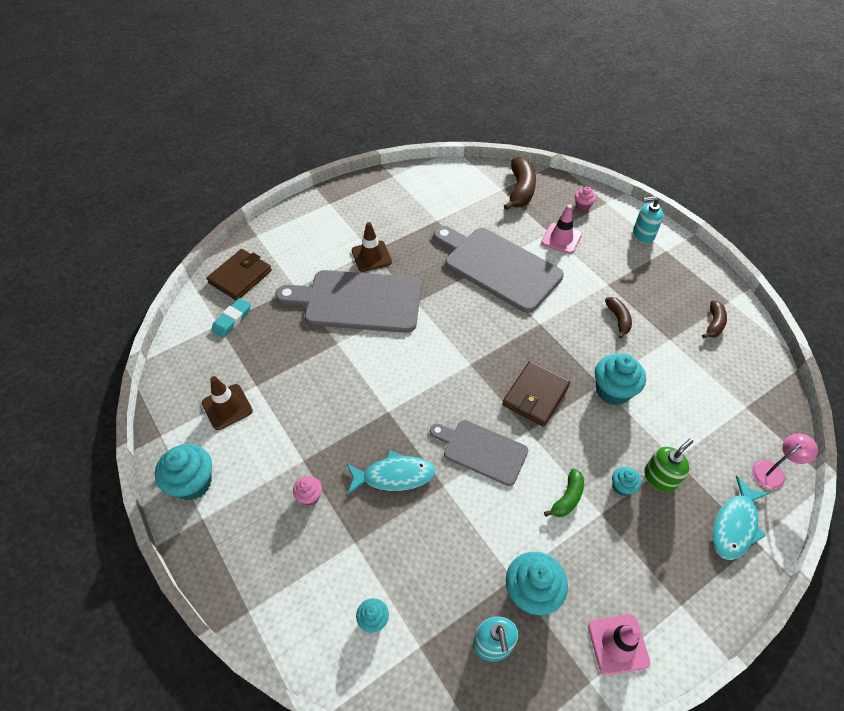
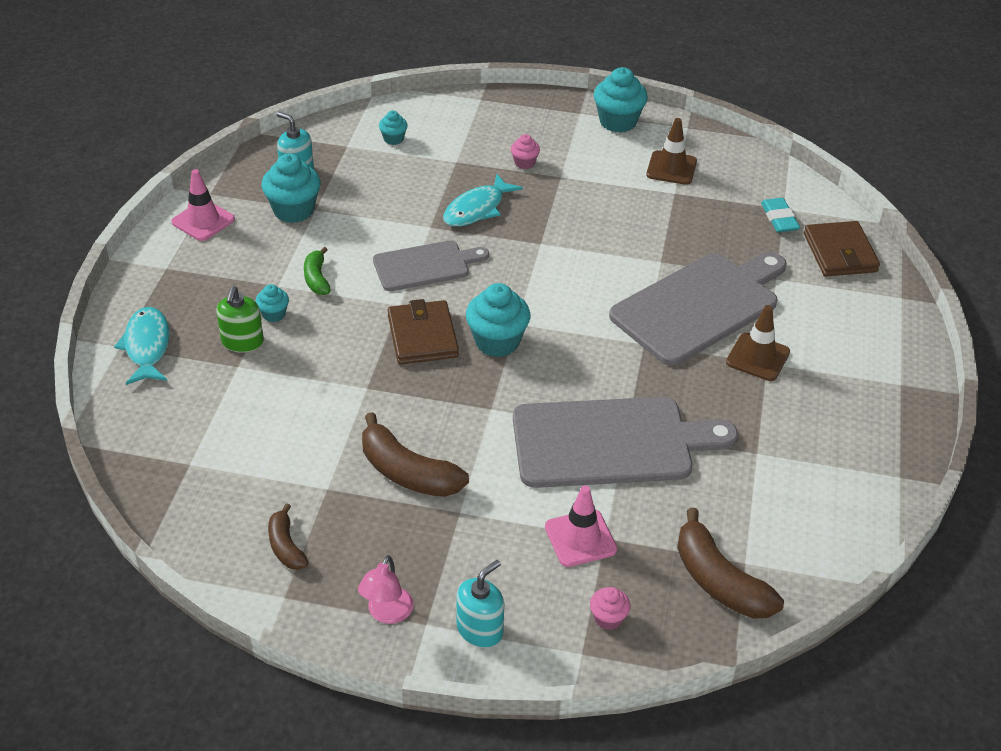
camera: 135 degrees right, 10 degrees down
turquoise cupcake [595,354,646,405] -> turquoise cupcake moved to [466,283,530,357]
brown banana [605,297,632,339] -> brown banana [362,412,469,497], size x1.74
pink lamp [752,434,818,489] -> pink lamp moved to [358,555,414,624]

